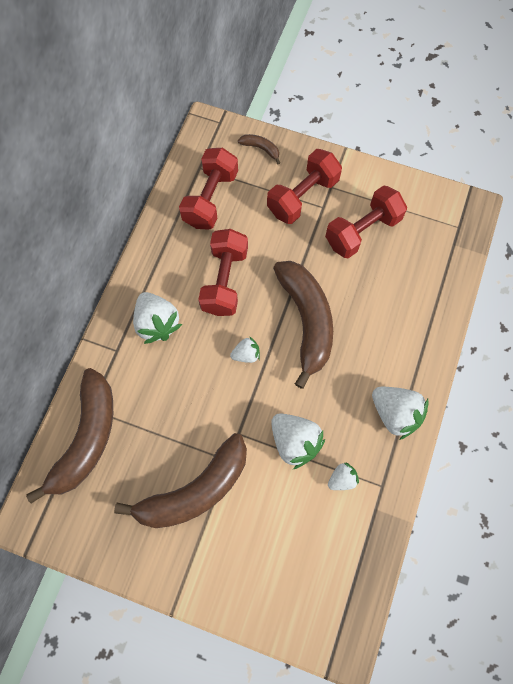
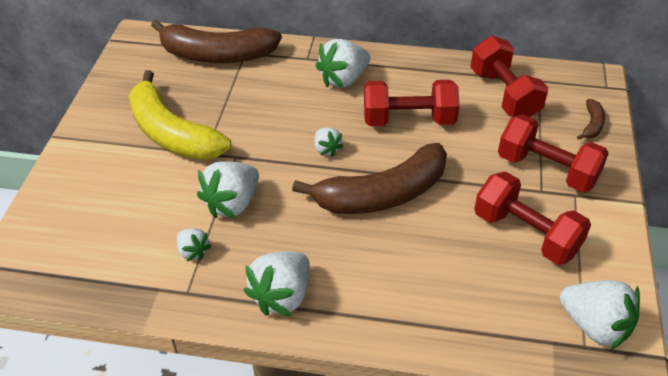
camera: 80 degrees right, 25 degrees down
brown banana [114,433,247,528] -> yellow banana [129,70,231,160]
red dumbbell [179,148,238,230] -> red dumbbell turned 60 degrees clockwise [470,36,548,117]
none -> white strawberry [560,280,640,351]

